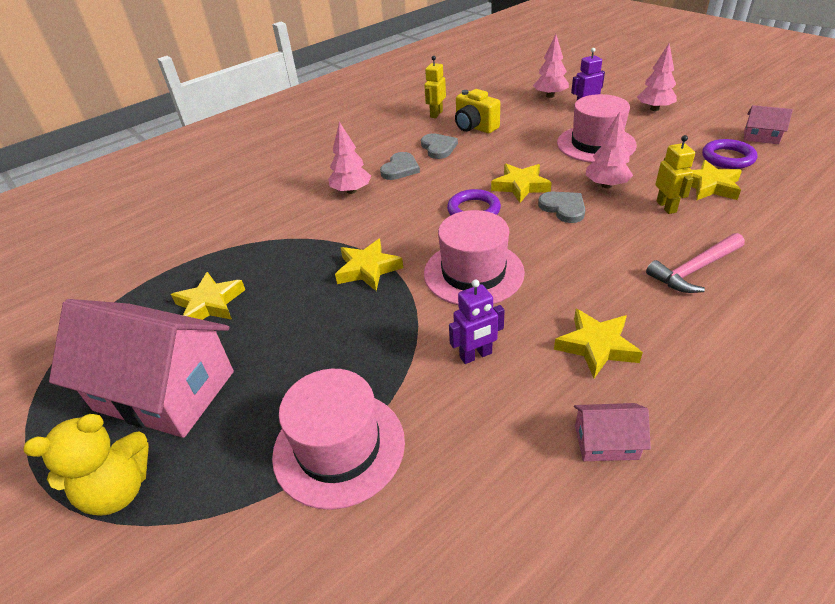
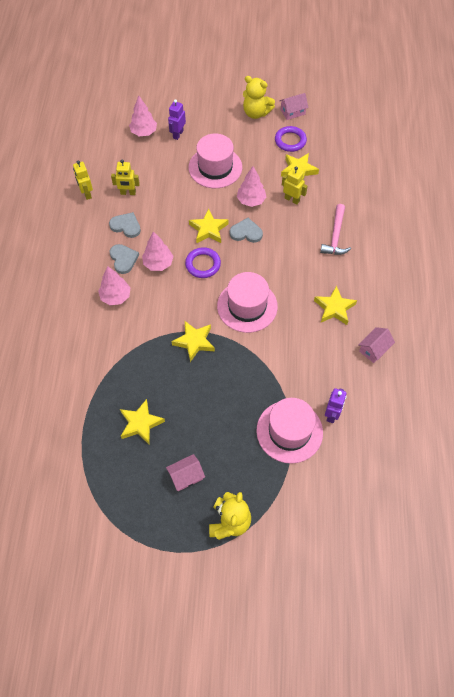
camera: 50 degrees left, 20 degrees up
pink house [49,299,234,438] -> pink house [166,454,205,491], size x0.42
purple robot [449,280,505,364] -> purple robot moved to [325,388,347,423]
yellow camera [455,89,500,133] -> yellow robot [111,159,140,195]
pink tree [637,43,677,111] -> pink tree moved to [142,231,173,271]
none -> yellow teddy bear [243,76,275,119]

